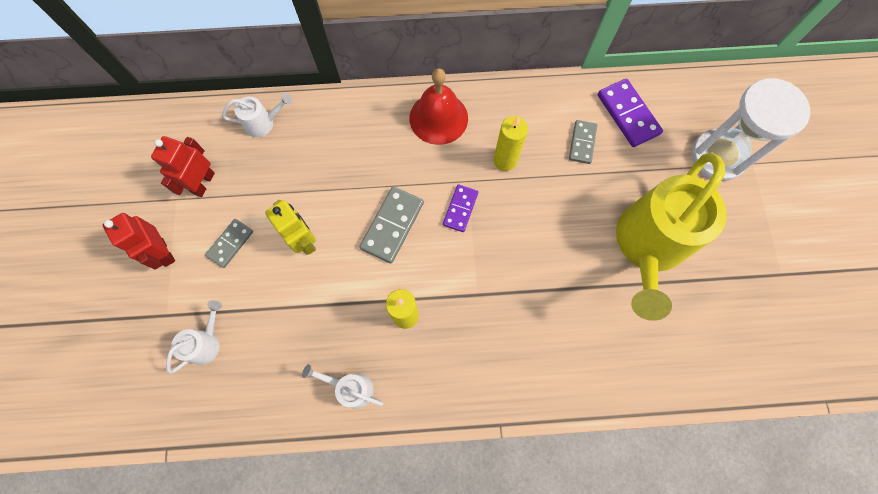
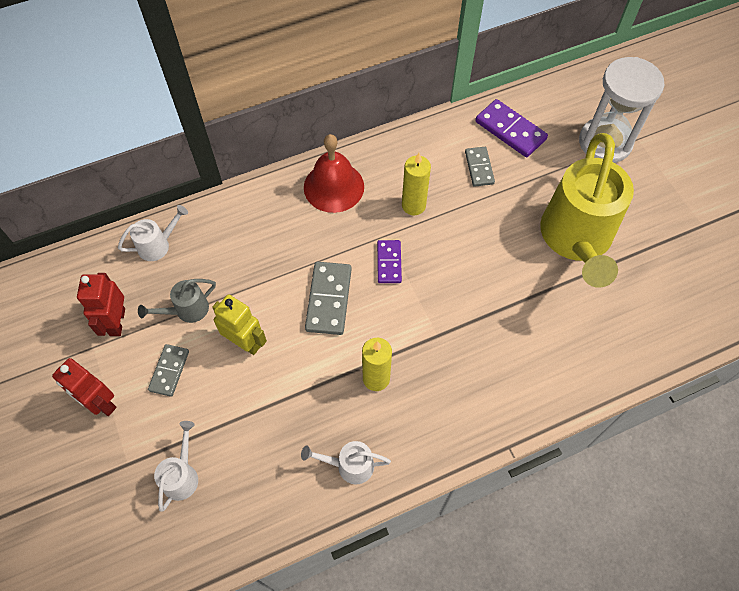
camera: 20 degrees left, 10 degrees down
none -> grey watering can [138,279,216,323]

